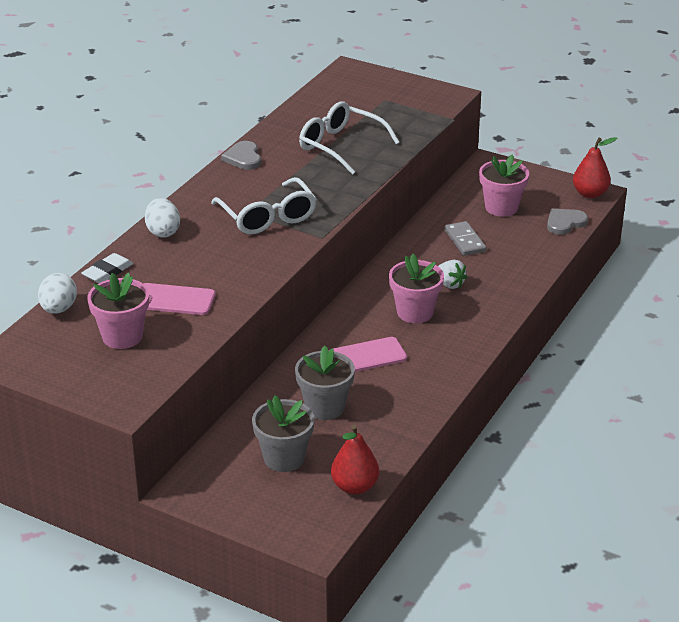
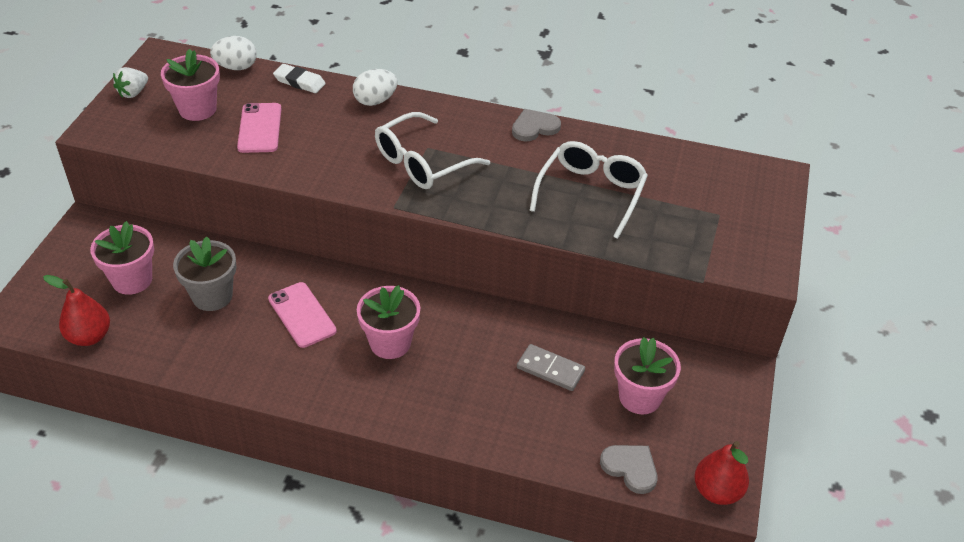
camera: 75 degrees right, 10 degrees up
grey flower pot [252,395,314,472] -> pink flower pot [90,221,154,295]
white strawberry [438,260,467,289] -> white strawberry moved to [113,67,148,98]
grey domino [444,221,486,256] -> grey domino turned 60 degrees clockwise [517,344,585,391]

